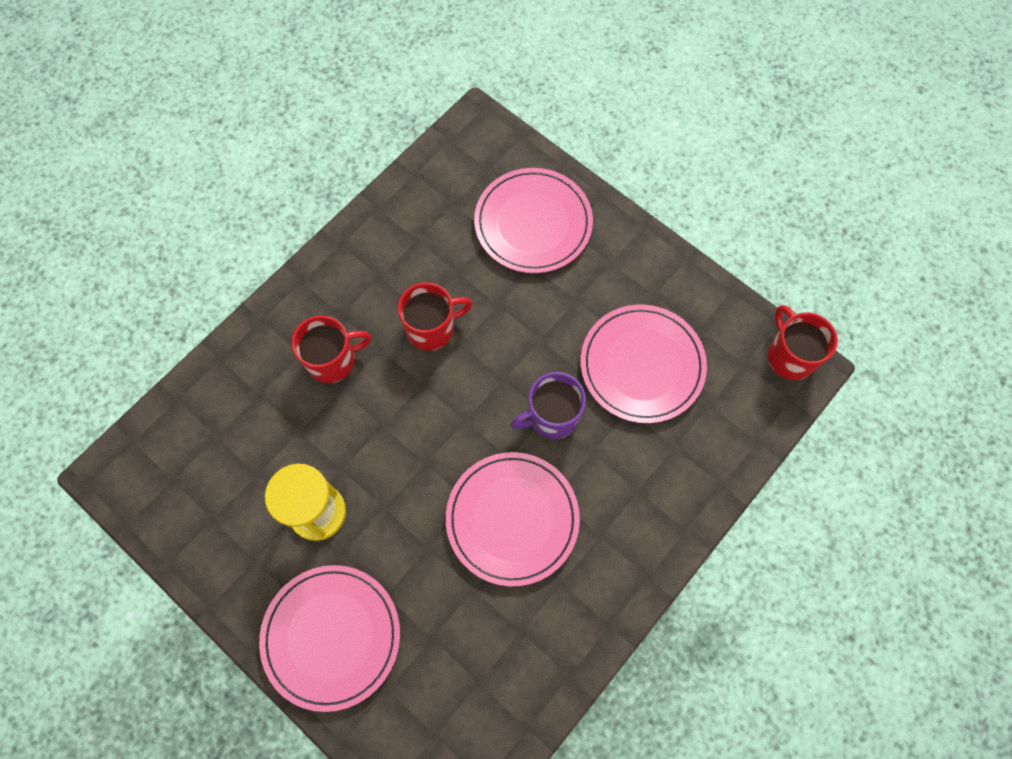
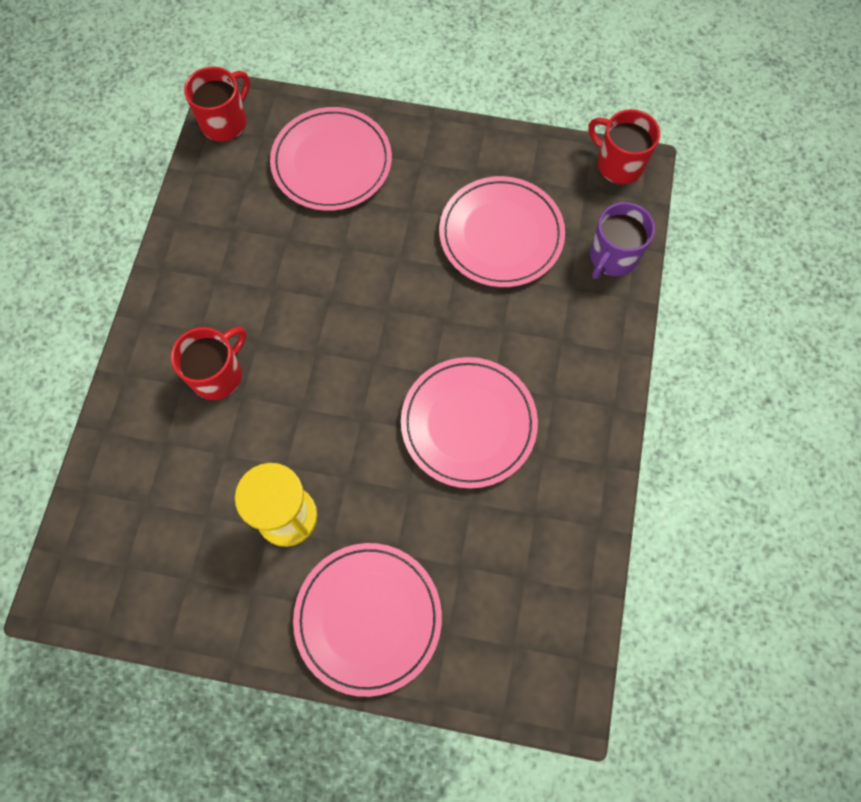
camera: 30 degrees left, 0 degrees up
red mug [398,282,472,351] -> red mug moved to [184,67,250,142]
purple mug [511,372,586,439] -> purple mug moved to [590,202,655,279]

